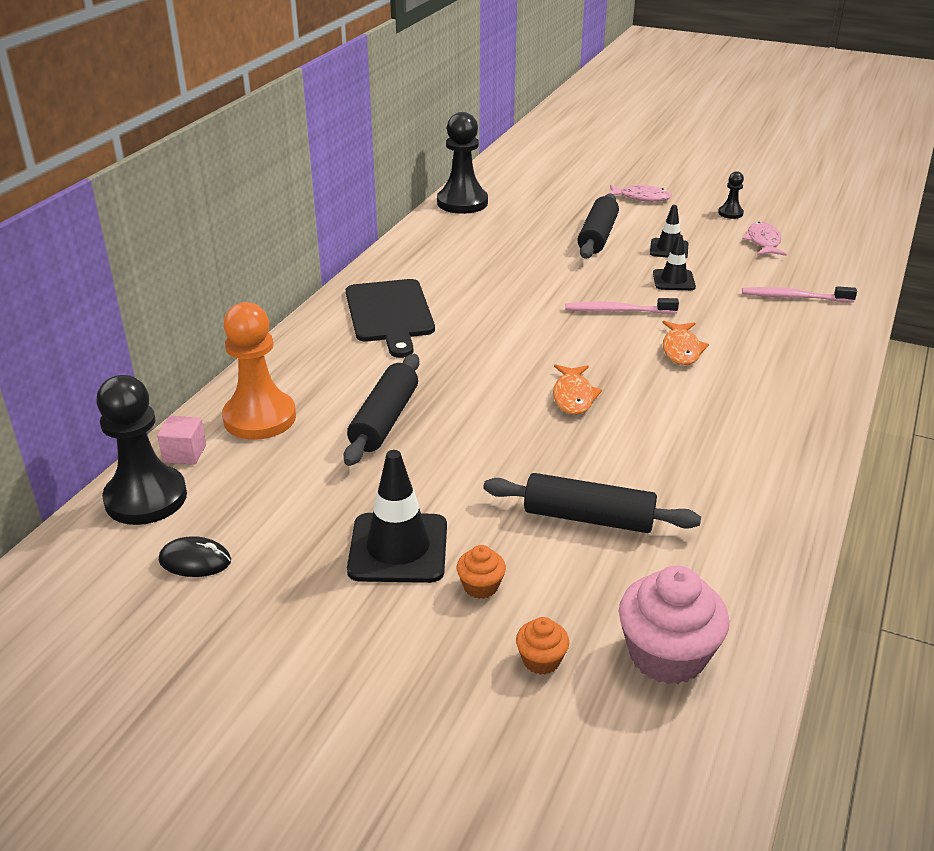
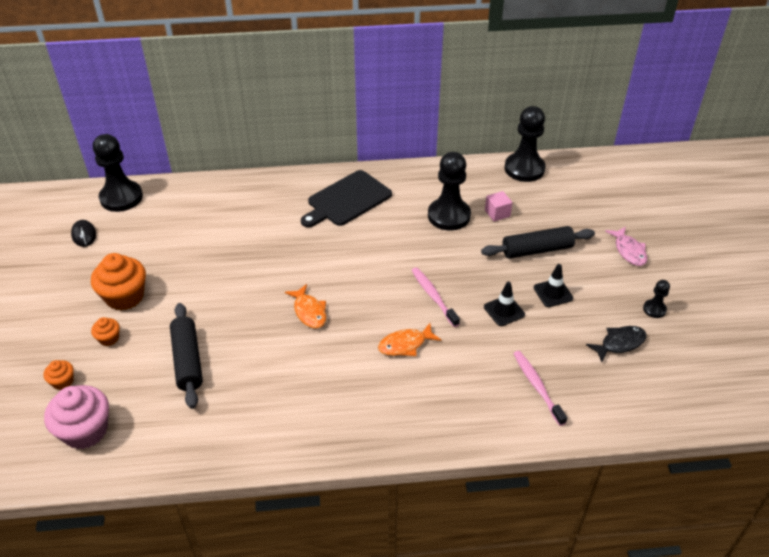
camera: 60 degrees right, 10 degrees up
pink cube [157,416,206,465] -> pink cube moved to [485,191,512,221]
orange pawn [222,302,296,440] -> none
black rolling pin [344,354,420,466] -> none
black traffic cone [347,450,447,583] -> orange cupcake [91,253,146,310]
orange fish [553,364,602,415] -> orange fish turned 90 degrees counterclockwise [285,284,326,329]
pink fish [742,222,787,256] -> black fish [586,326,647,362]
none -> black pawn [428,152,471,231]

